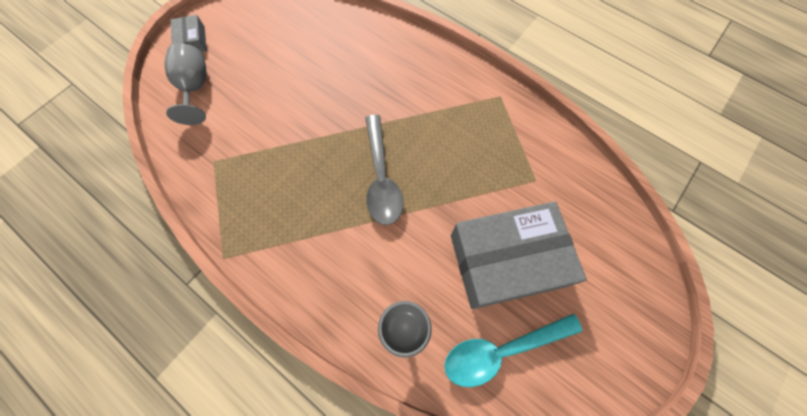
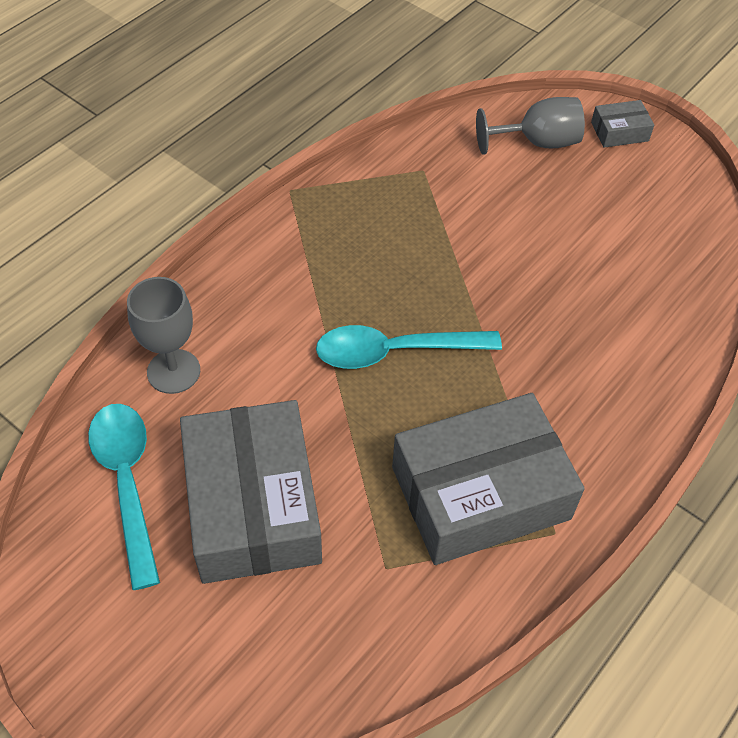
camera: 90 degrees right, 15 degrees down
grey spoon [365,115,403,225] -> turquoise spoon [316,325,502,369]
none -> grey box [392,393,585,565]

